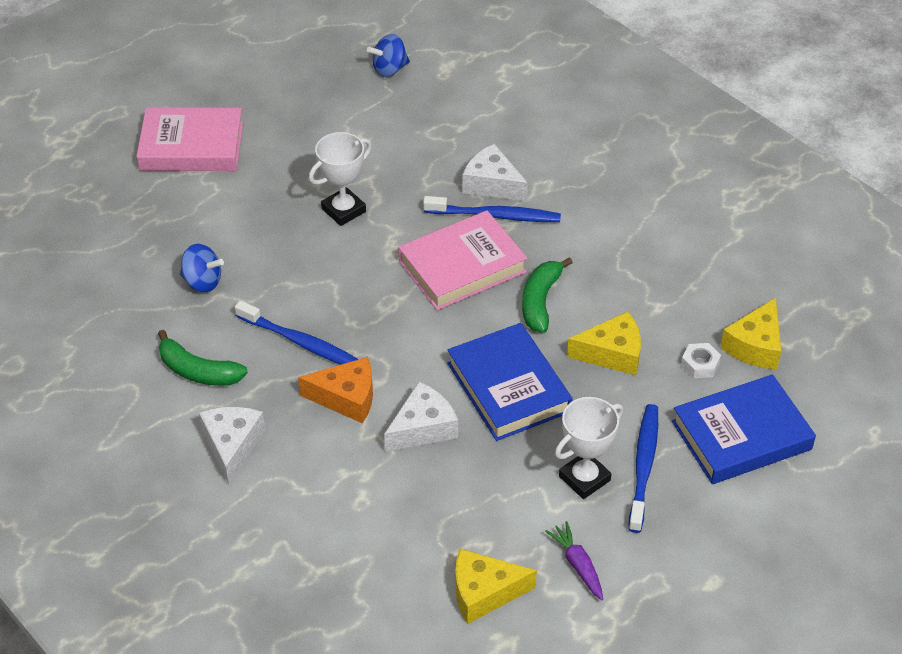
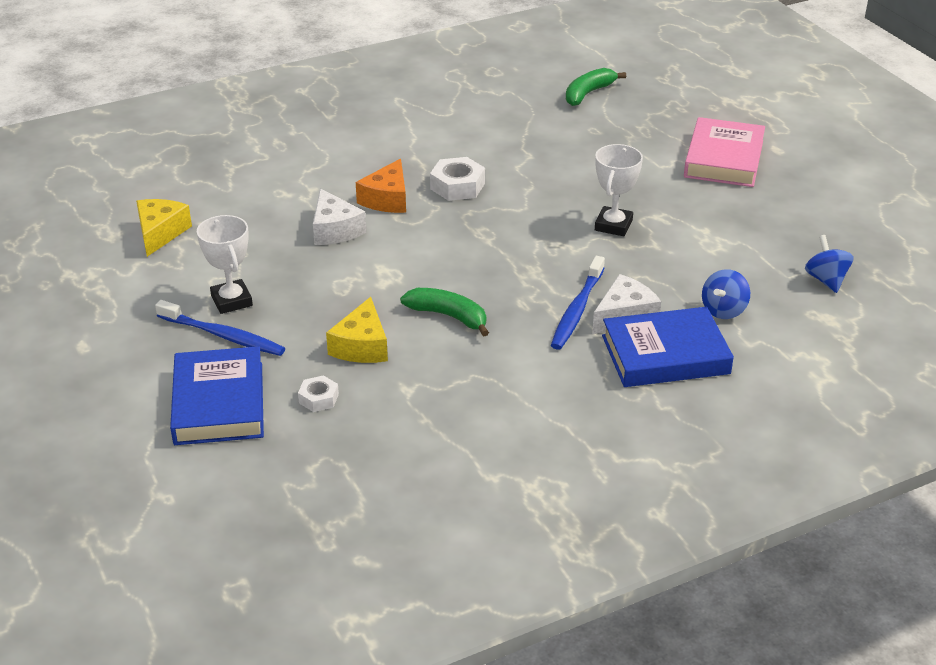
camera: 105 degrees right, 10 degrees down
green banana [158,330,248,386] -> green banana moved to [566,68,626,106]
blue spinning top [180,244,224,292] -> blue spinning top moved to [702,269,750,319]
white cheese [199,407,265,484] -> none
blue toothbrush [235,300,359,365] -> white nut [430,157,485,201]
white trophy [309,132,372,226] -> white trophy turned 45 degrees clockwise [595,144,643,236]
pink book [398,211,527,310] -> none
blue book [447,323,572,441] -> blue book moved to [602,307,734,387]
purple carrot [545,521,603,600] -> none
yellow cheese [720,298,781,369] -> none

